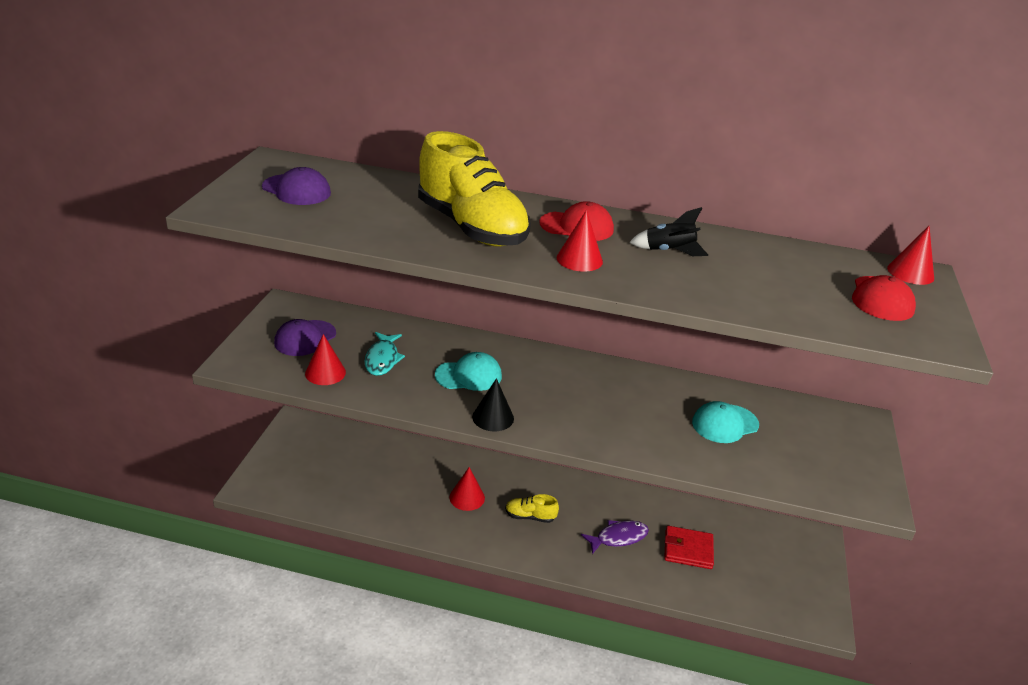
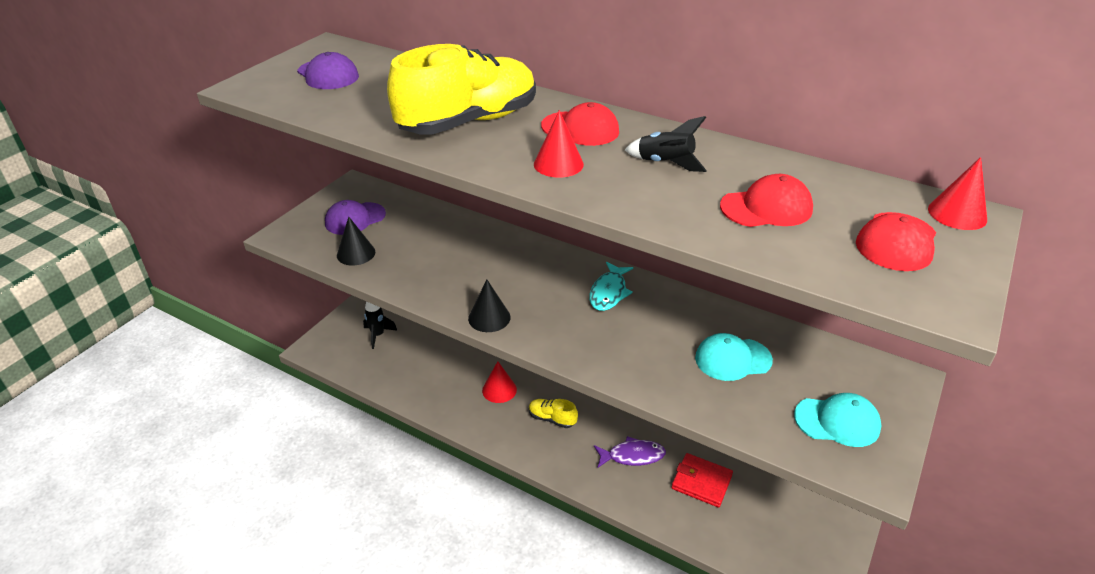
camera: 20 degrees right, 5 degrees up
red cone [305,334,346,385] -> black cone [337,217,375,266]
turquoise fish [364,332,405,376] -> turquoise fish moved to [589,262,633,311]
yellow shoe [418,131,531,247] -> yellow shoe turned 105 degrees counterclockwise [387,44,536,134]
turquoise cap [435,352,502,391] -> turquoise cap moved to [794,393,881,447]
none -> black rocket [363,302,397,349]
none -> red cap [720,174,813,227]

